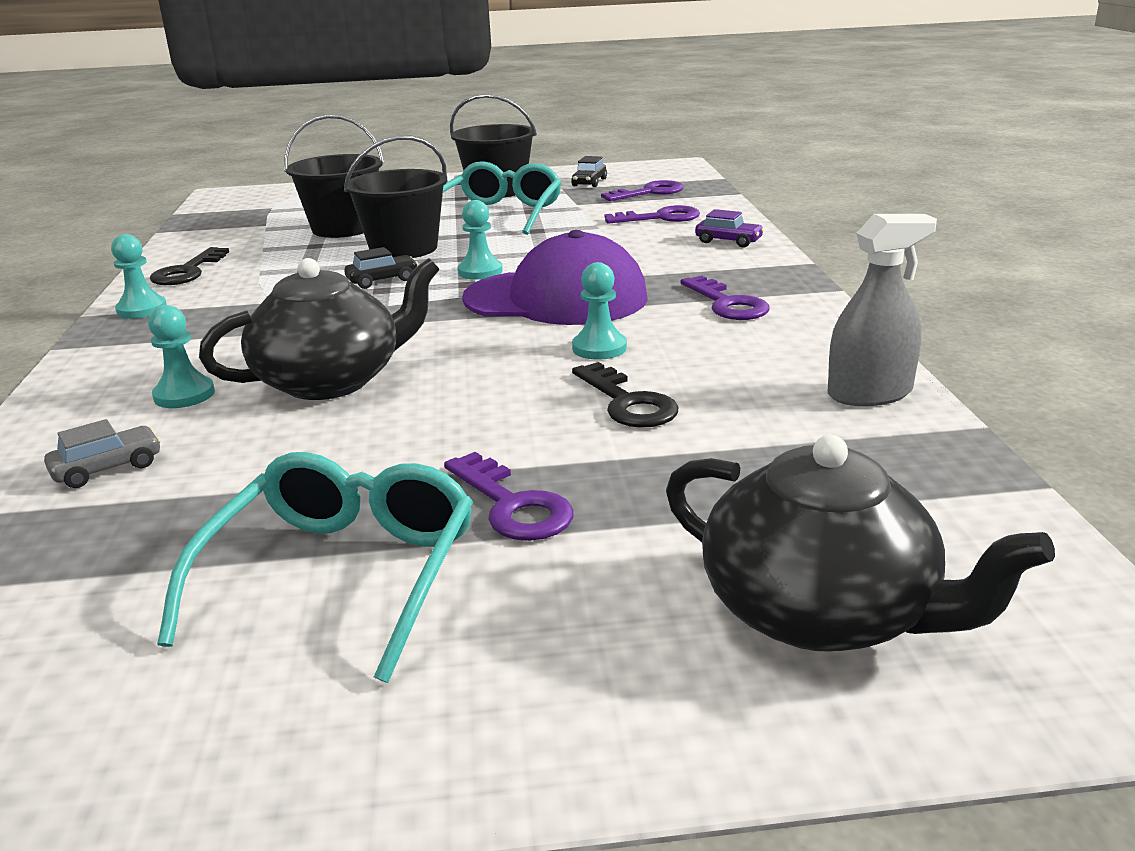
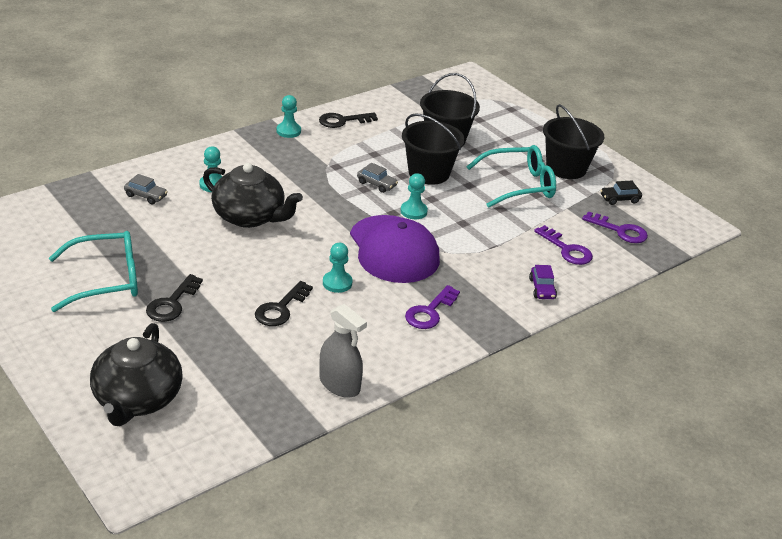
camera: 55 degrees right, 10 degrees up
black car [344,247,418,289] -> grey car [357,163,398,193]
purple key [444,452,573,541] -> black key [146,274,203,322]

